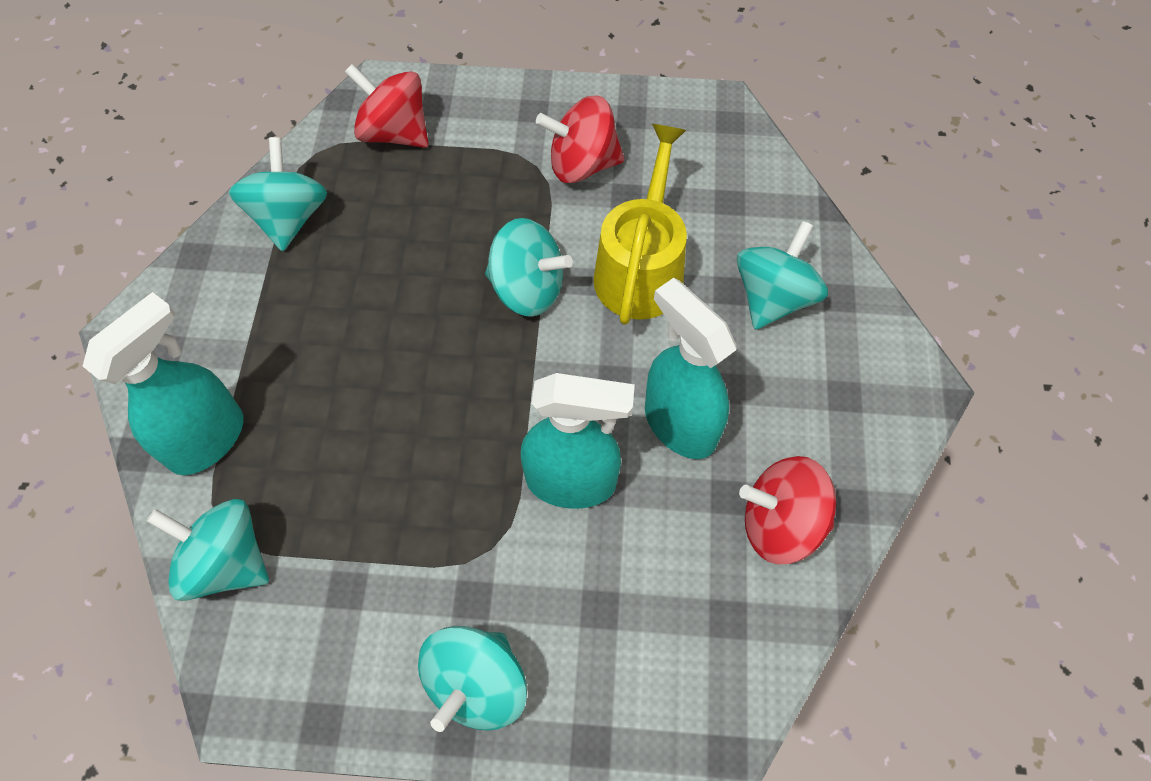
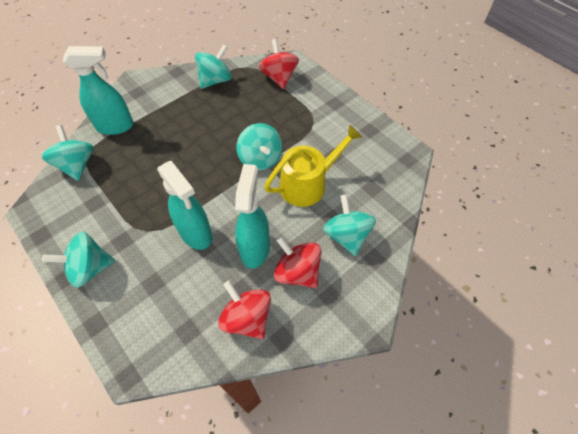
camera: 45 degrees right, 5 degrees down
red spinning top [536,95,624,183] -> red spinning top moved to [274,236,322,288]
turquoise spinning top [736,221,828,329] -> turquoise spinning top turned 90 degrees counterclockwise [323,194,376,256]

